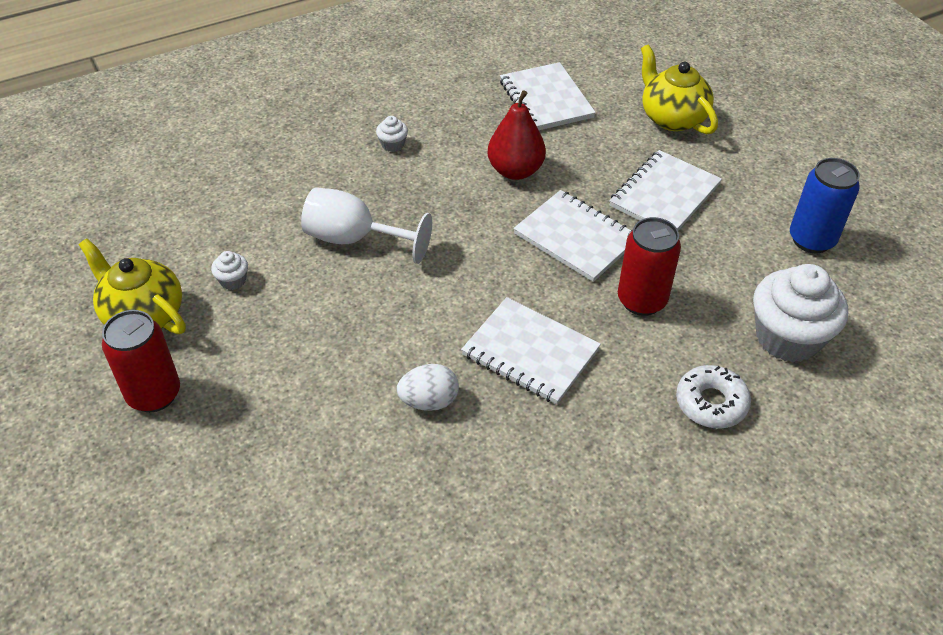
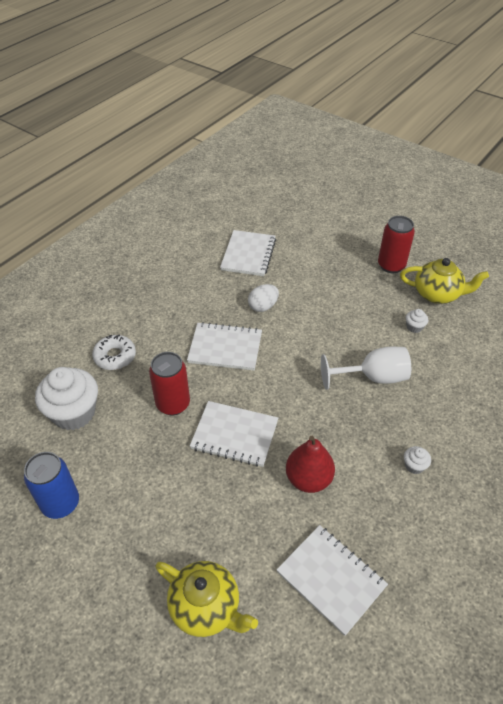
camera: 155 degrees right, 0 degrees up
white notebook [609,150,722,230] -> white notebook moved to [220,230,276,276]

